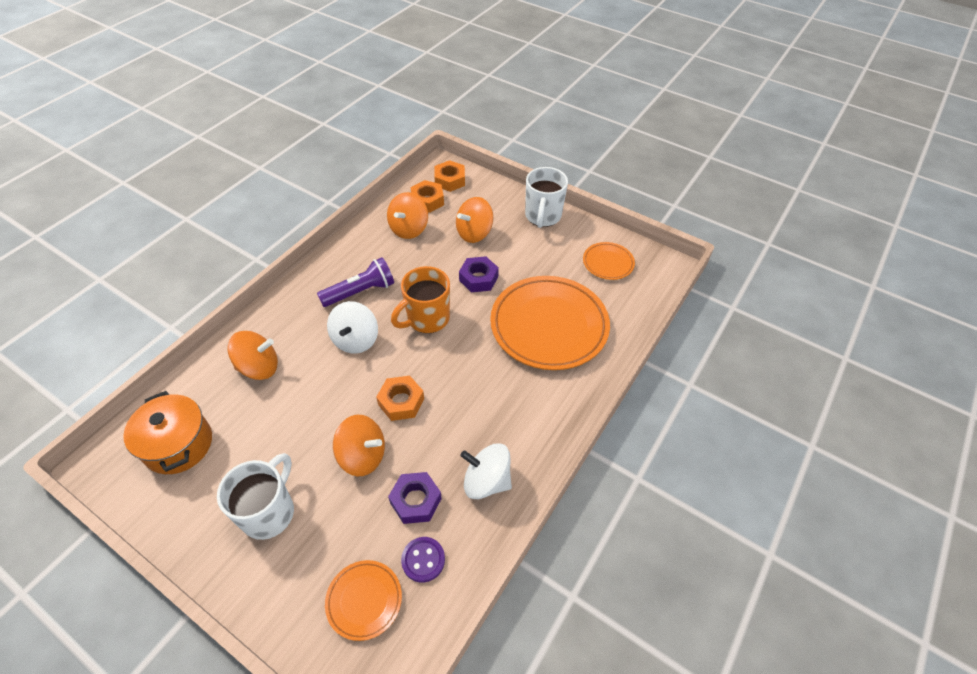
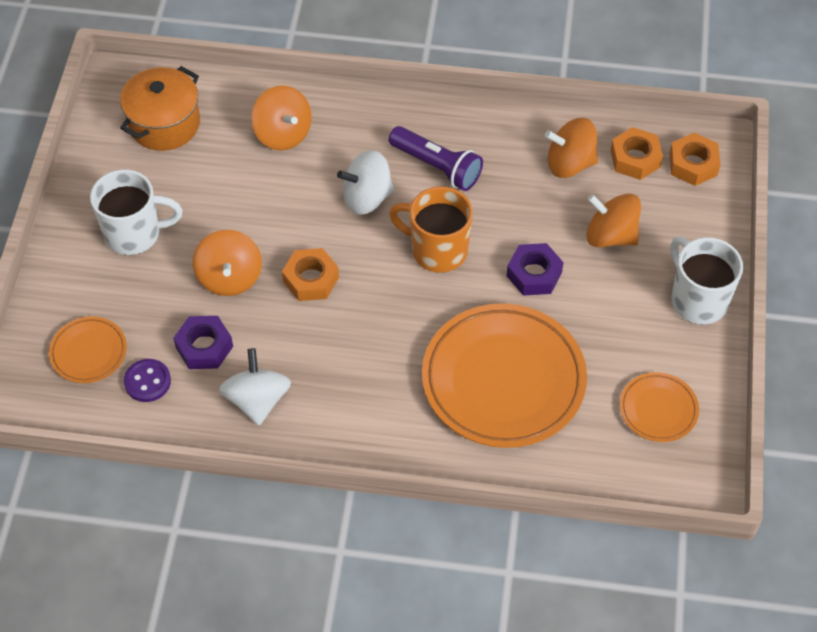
camera: 65 degrees right, 5 degrees up
white mug [525,167,568,228] -> white mug turned 75 degrees clockwise [670,237,743,324]

